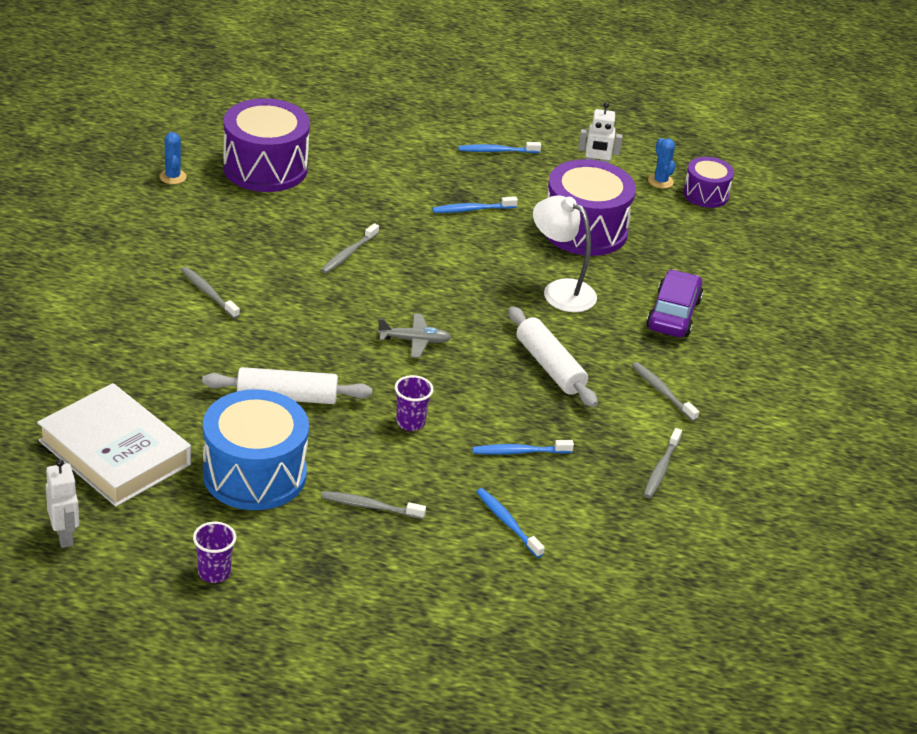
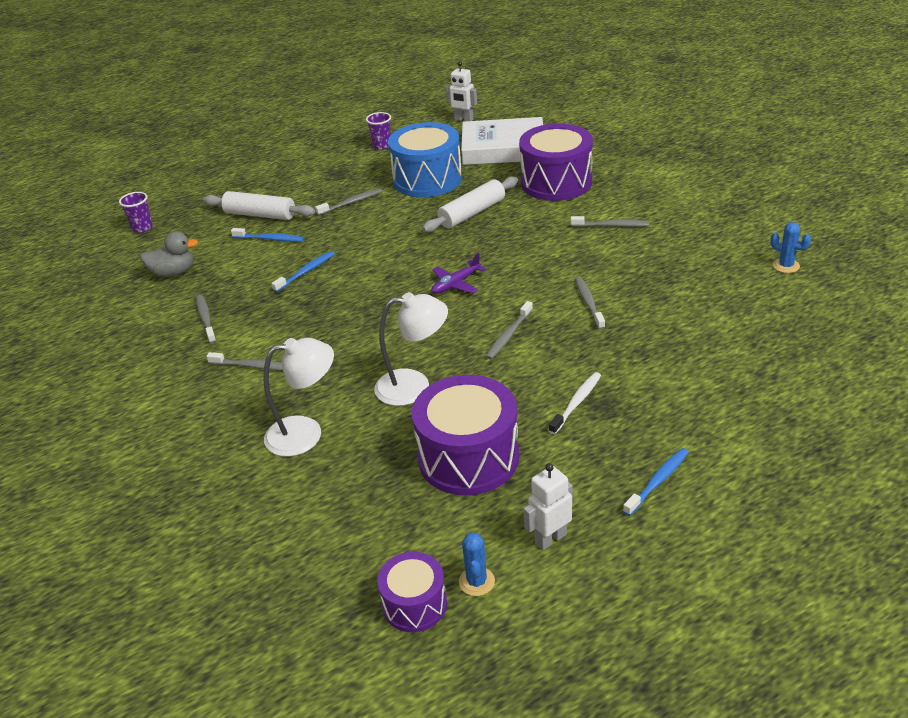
camera: 145 degrees right, 0 degrees up
purple drum [223,98,310,192] -> purple drum moved to [519,124,593,201]
grey plane [377,313,452,358] -> purple plane [431,253,486,294]
purple cup [395,375,434,431] -> purple cup moved to [119,192,153,233]
blue toothbrush [432,196,518,213] -> white toothbrush [549,372,601,434]
white rolling pin [508,306,598,407] -> white rolling pin moved to [203,191,315,220]
purple car [646,269,703,337] -> white lamp [263,338,334,457]
blue cactus [648,138,676,188] -> blue cactus turned 60 degrees clockwise [459,532,495,596]
none -> grey duck [140,231,198,277]
none -> grey toothbrush [485,301,533,359]

